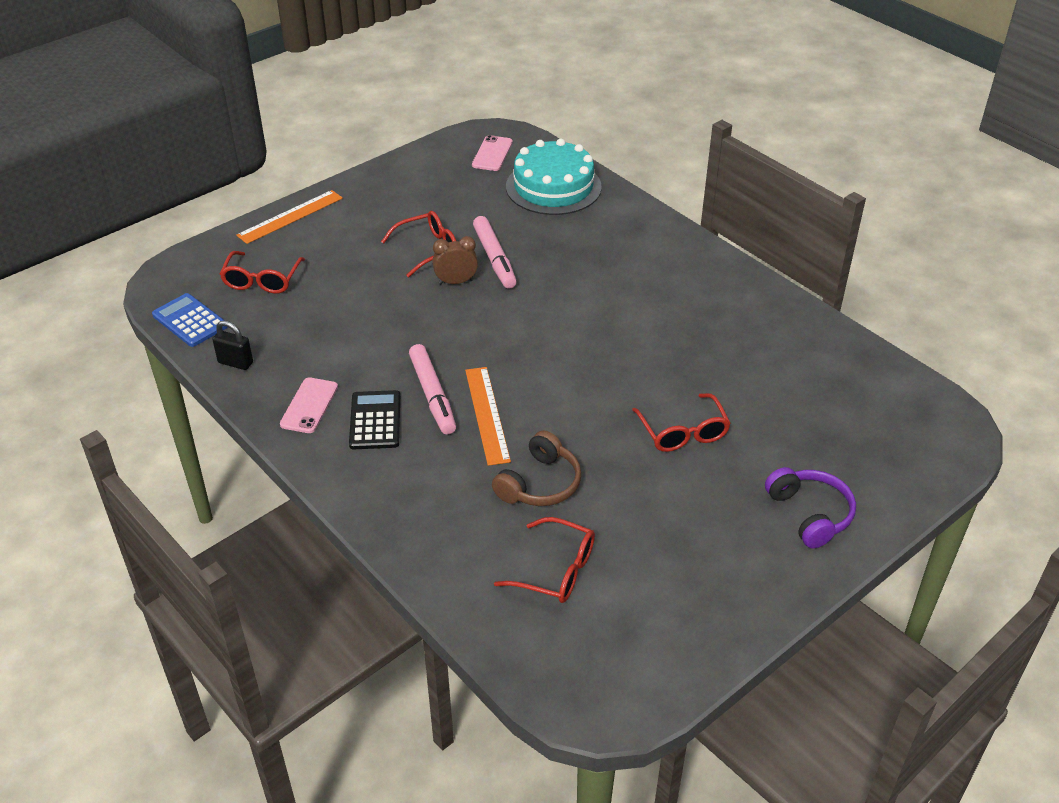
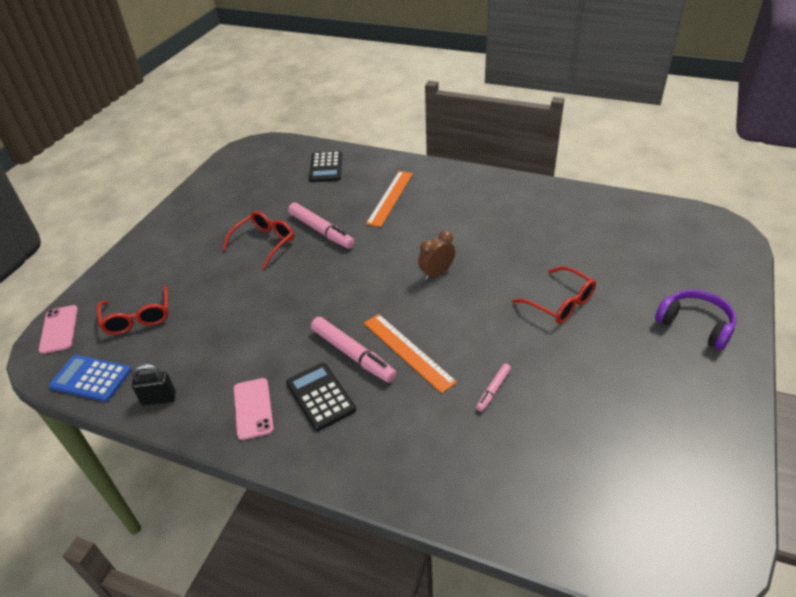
camera: 25 degrees left, 0 degrees up
orange ruler [236,190,343,244] -> orange ruler moved to [366,171,413,227]
brown clock [432,236,478,285] -> brown clock moved to [418,230,455,280]
pink phone [472,135,513,171] -> pink phone moved to [38,305,78,354]
brown headphones [492,430,582,506] -> pink marker [476,363,511,411]
red glasses [494,517,595,603] -> none
turquoise cake [506,139,602,215] -> black calculator [309,151,342,182]

